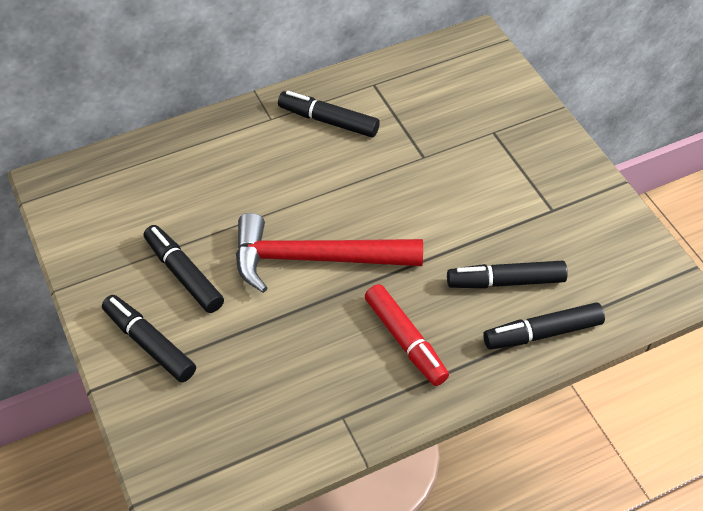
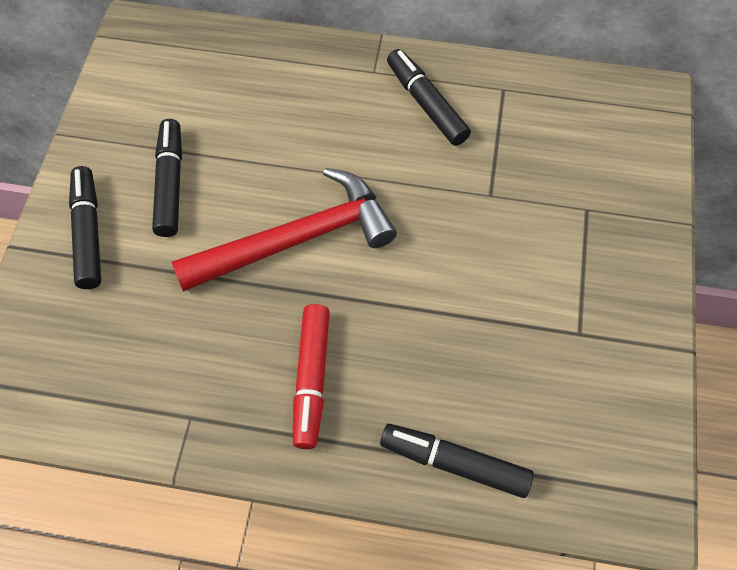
camera: 35 degrees right, 10 degrees up
red hammer [236,213,423,293] -> red hammer turned 120 degrees clockwise [172,168,397,292]
black marker [447,261,568,288] -> none

